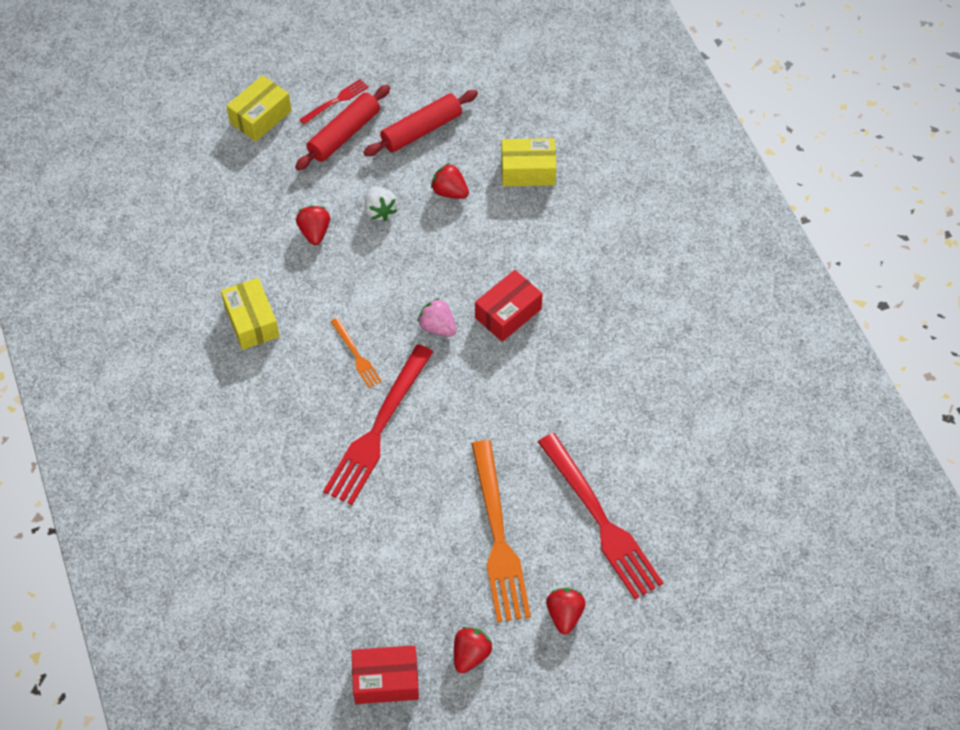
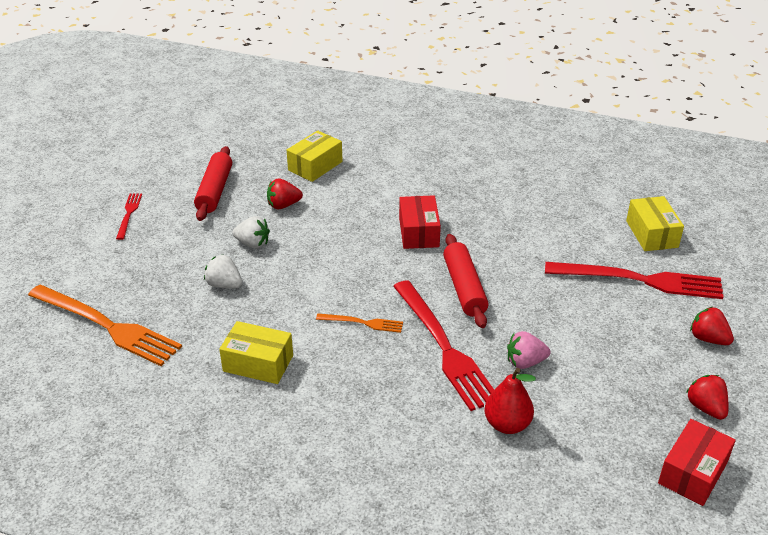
camera: 50 degrees left, 20 degrees down
yellow box [226,75,292,142] -> yellow box moved to [626,196,684,251]
red rolling pin [295,85,390,171] -> red rolling pin moved to [443,234,489,328]
red strawberry [296,206,330,245] -> white strawberry [204,255,242,289]
pink strawberry [417,298,456,337] -> pink strawberry moved to [507,331,550,369]
orange fork [472,440,531,623] -> orange fork moved to [28,285,182,366]
none -> red pear [485,368,536,434]

